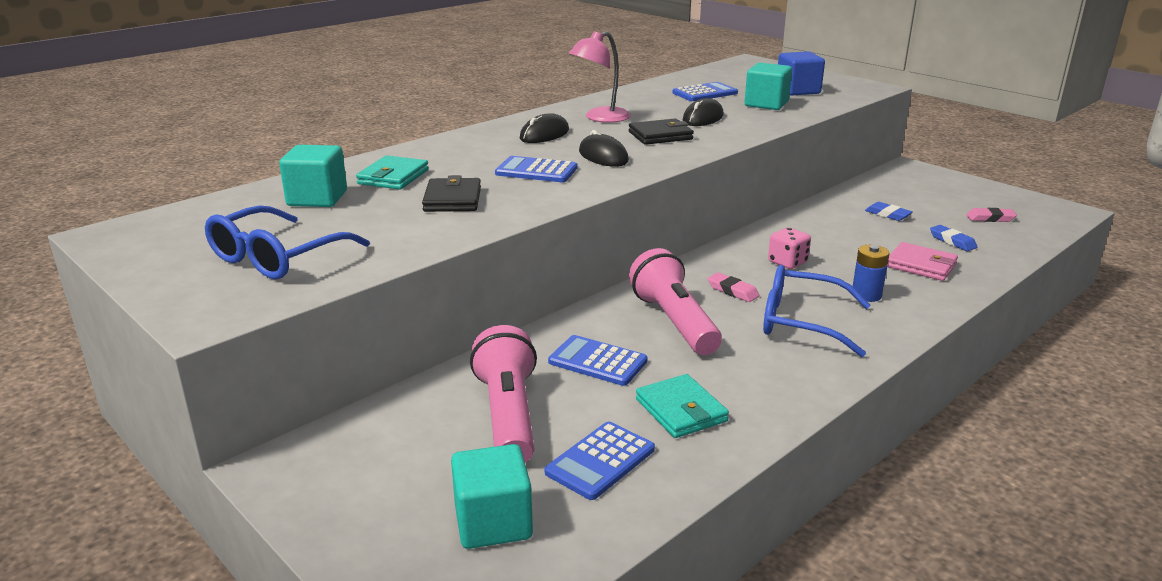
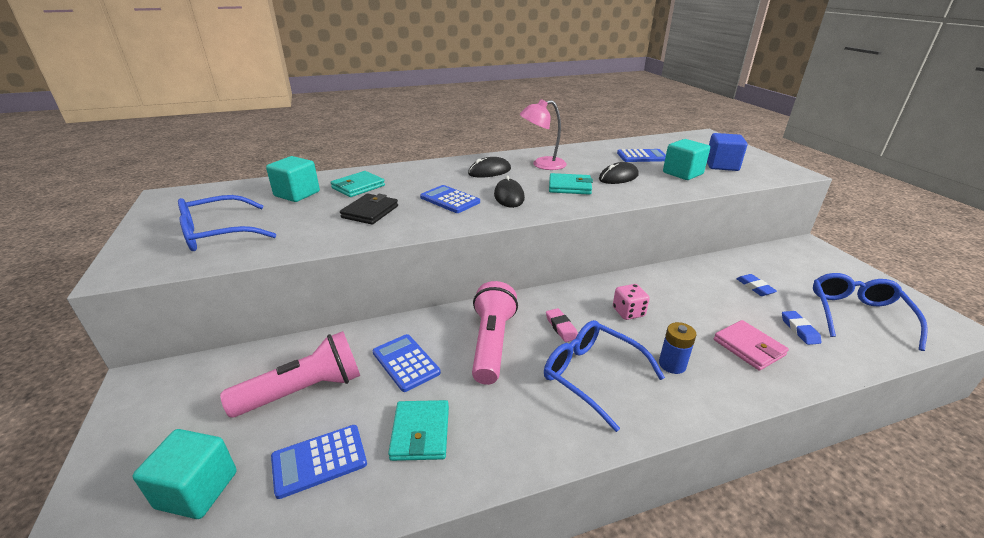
camera: 25 degrees right, 5 degrees up
pink flashlight [470,325,537,463] -> pink flashlight turned 45 degrees clockwise [220,331,360,417]
black wallet [629,119,694,145] -> turquoise wallet [549,173,593,195]
pink eraser [966,208,1017,222] -> blue glasses [813,273,928,351]

